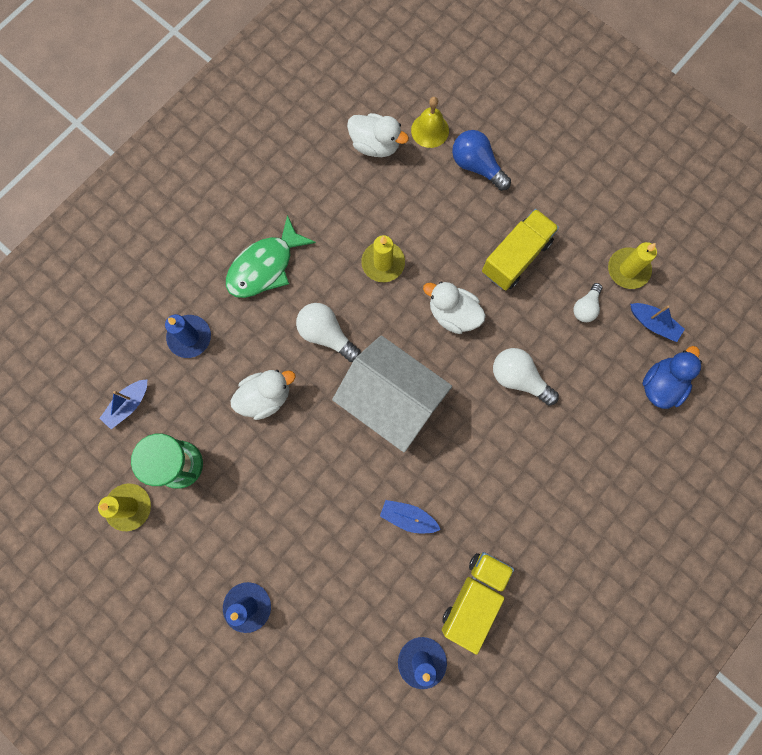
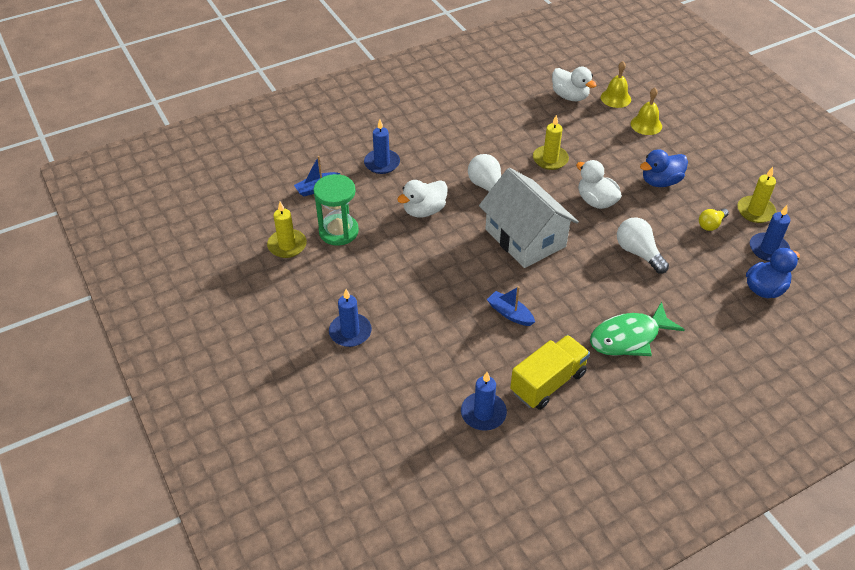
camera: 20 degrees right, 30 degrees down
green fish [226,215,316,298] -> green fish moved to [590,301,685,356]
white duck [231,370,296,420] -> white duck turned 150 degrees clockwise [397,180,448,218]
blue light bulb [452,130,511,191] -> yellow bell [631,88,662,135]
yellow truck [482,209,559,291] -> blue duck [640,149,688,187]
white light bulb [573,283,602,322] -> yellow light bulb [699,208,729,231]
blue boat [630,303,685,342] -> blue candle [750,205,790,262]

